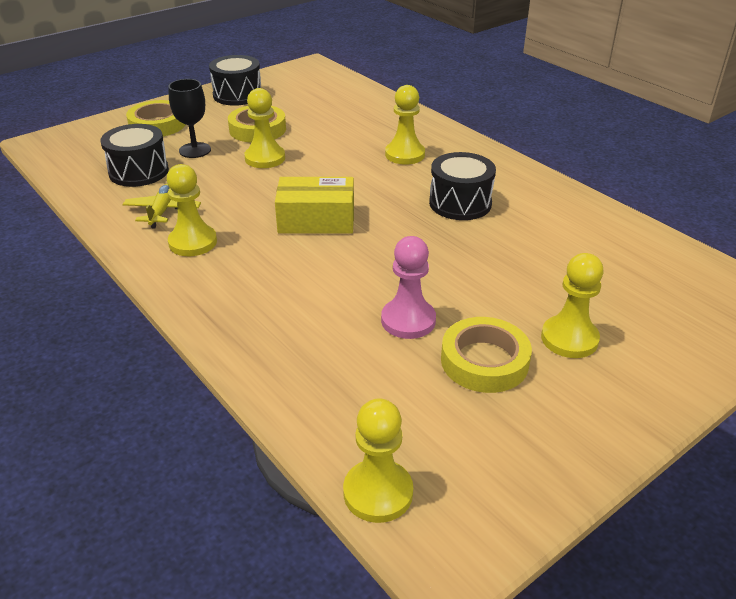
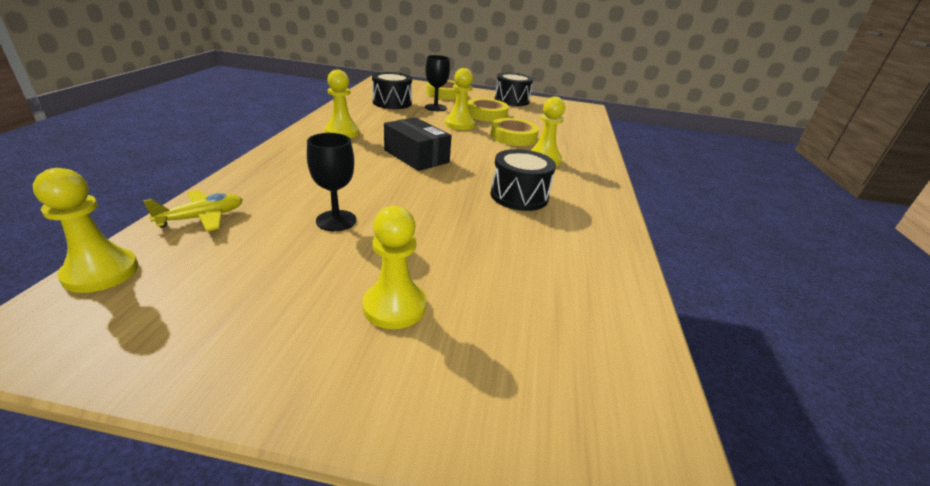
camera: 45 degrees right, 5 degrees down
yellow plane [122,184,201,228] -> yellow plane moved to [143,190,243,232]
yellow box [275,177,354,234] -> black box [384,117,452,171]
pink pawn [381,236,436,339] -> black goblet [307,133,356,231]
yellow tape [441,317,532,393] -> yellow tape moved to [491,118,539,146]

